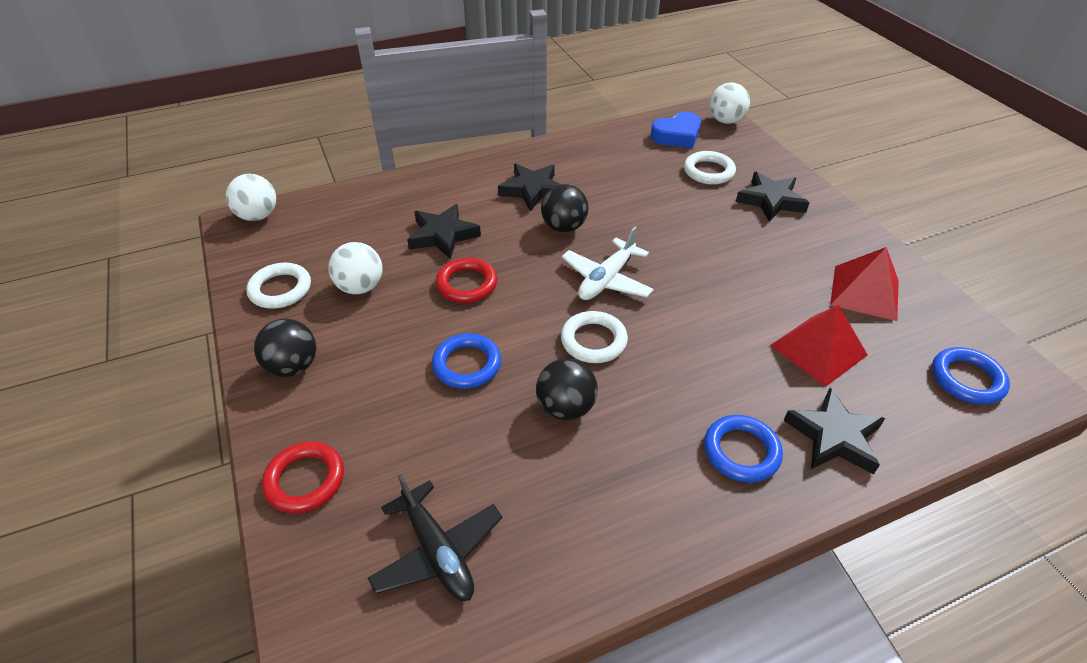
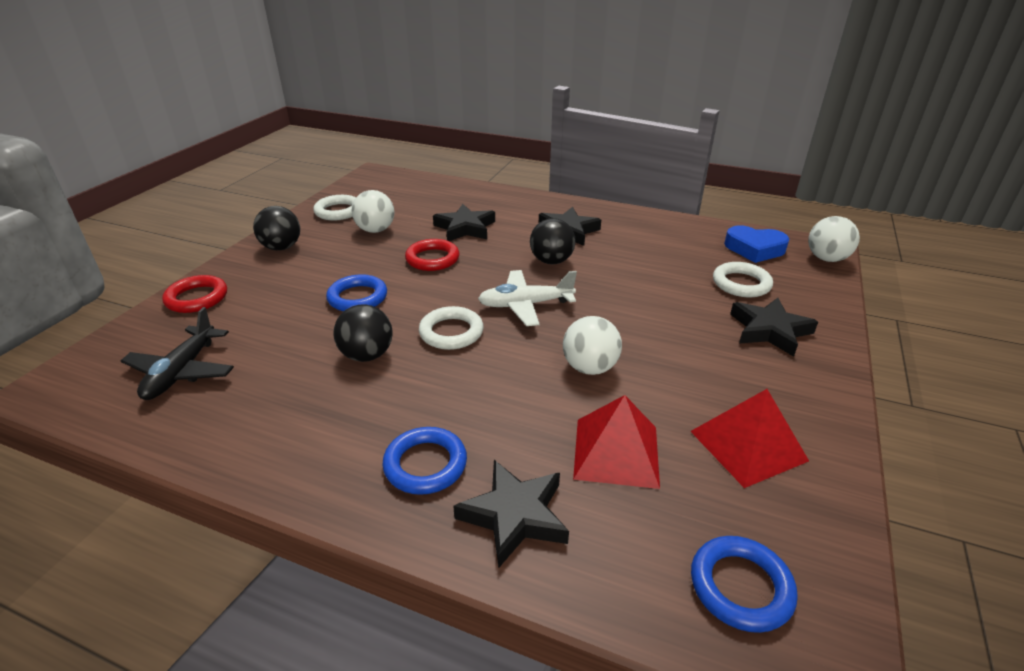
camera: 45 degrees right, 10 degrees down
white ball [226,174,276,221] -> white ball moved to [563,316,622,375]

